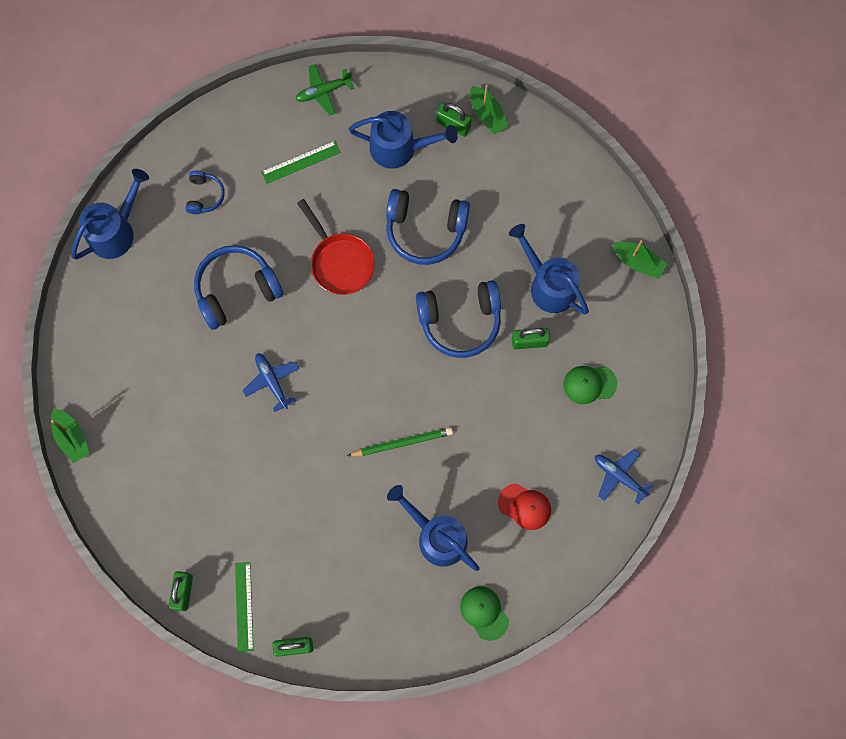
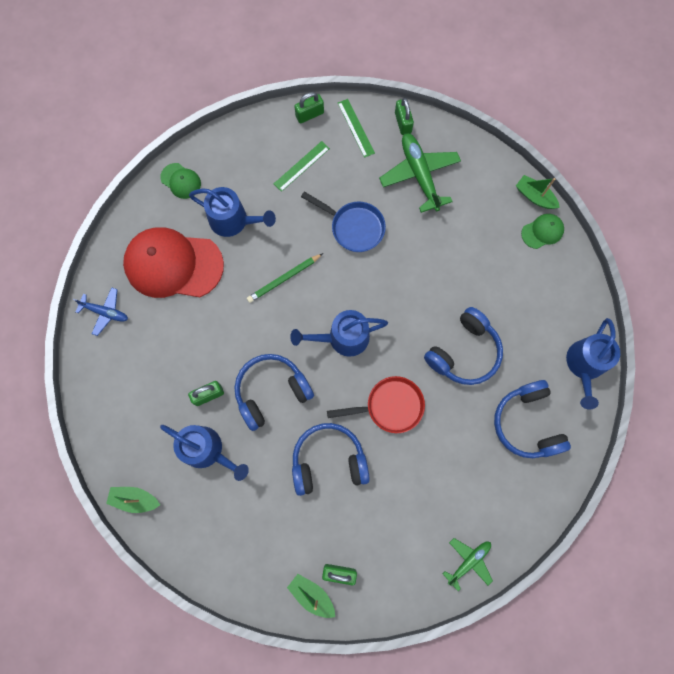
camera: 160 degrees right, 0 degrees up
blue headphones [186,171,225,214] -> blue headphones [494,380,571,458], size x1.92
blue plane [242,353,299,412] -> none
green ruler [261,141,341,184] -> green ruler moved to [274,141,330,192]
red pan [297,199,375,295] -> red pan turned 135 degrees clockwise [327,376,425,433]
blue watering can [349,111,458,169] -> blue watering can moved to [290,310,388,357]
red cap [498,483,551,530] -> red cap [123,227,224,298], size x2.24
green cap [564,366,617,404] -> green cap moved to [521,214,564,249]
none -> blue pan [301,191,386,252]
none -> green plane [379,133,461,213]

